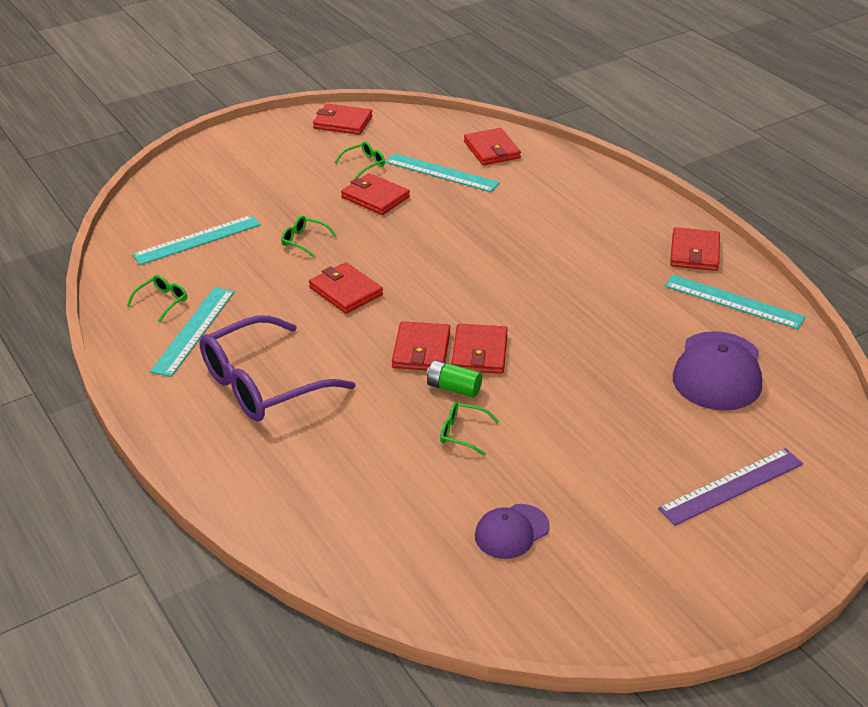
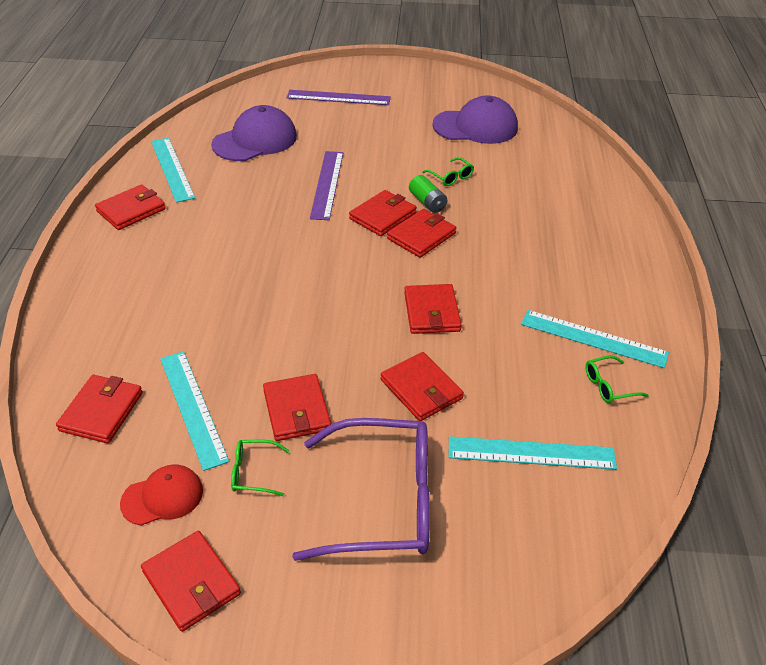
camera: 145 degrees left, 5 degrees up
turquoise ruler [150,287,234,377] -> turquoise ruler turned 60 degrees clockwise [521,310,669,368]
purple glasses [199,315,355,421] -> purple glasses moved to [292,418,430,561]
green glasses [281,216,337,258] -> red wallet [381,352,464,421]
purple cap [475,504,550,559] -> purple cap [432,96,518,144], size x1.71
none -> red cap [120,465,203,526]
none -> purple ruler [310,151,343,220]

